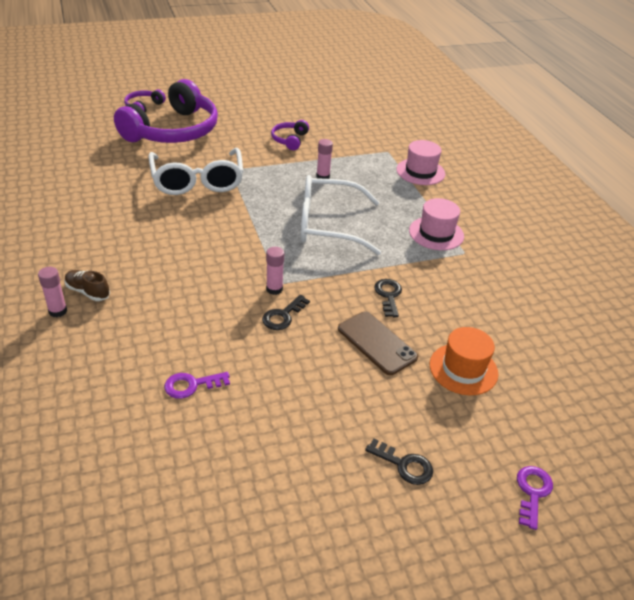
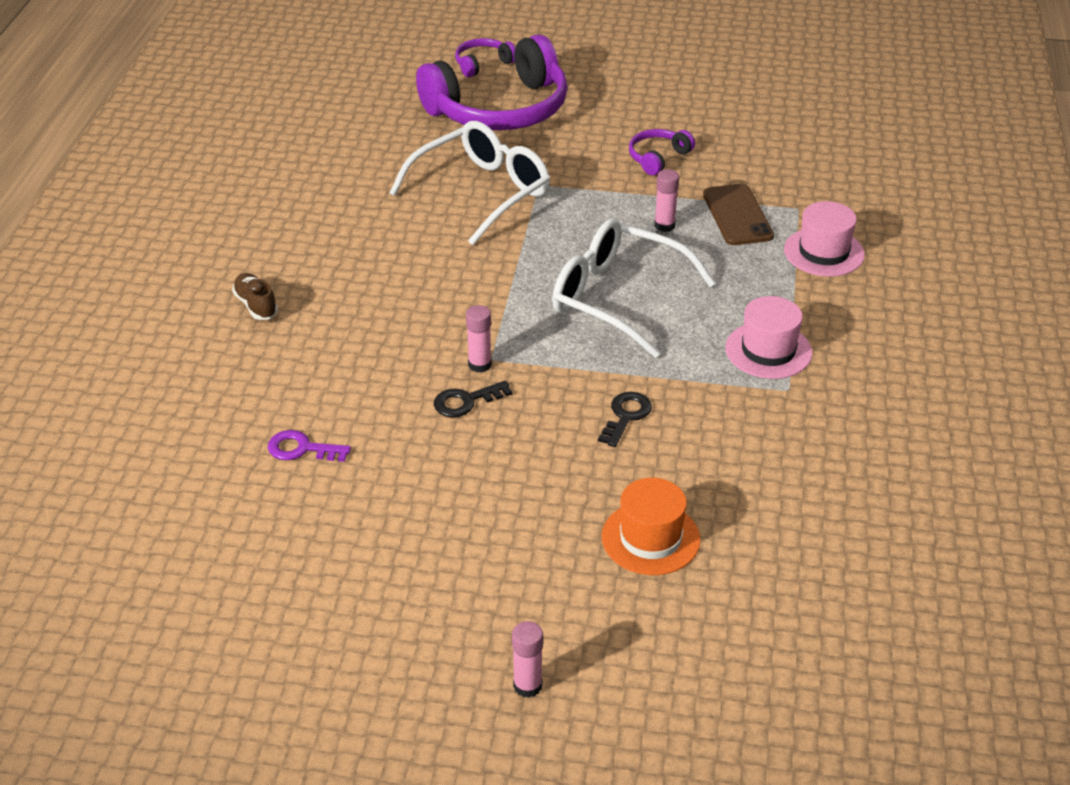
camera: 30 degrees right, 0 degrees up
pink glue stick [38,267,67,317] -> pink glue stick moved to [512,621,543,698]
white glasses [148,148,243,195] -> white glasses turned 150 degrees counterclockwise [390,121,550,245]
brown phone [338,311,418,375] -> brown phone moved to [703,184,774,245]
black key [365,438,433,485] -> none
purple key [517,466,553,530] -> none

